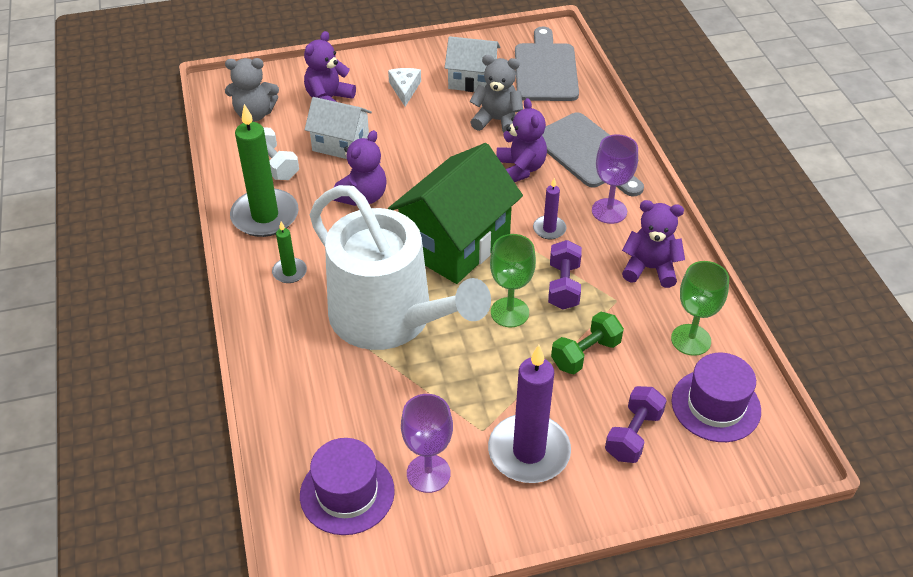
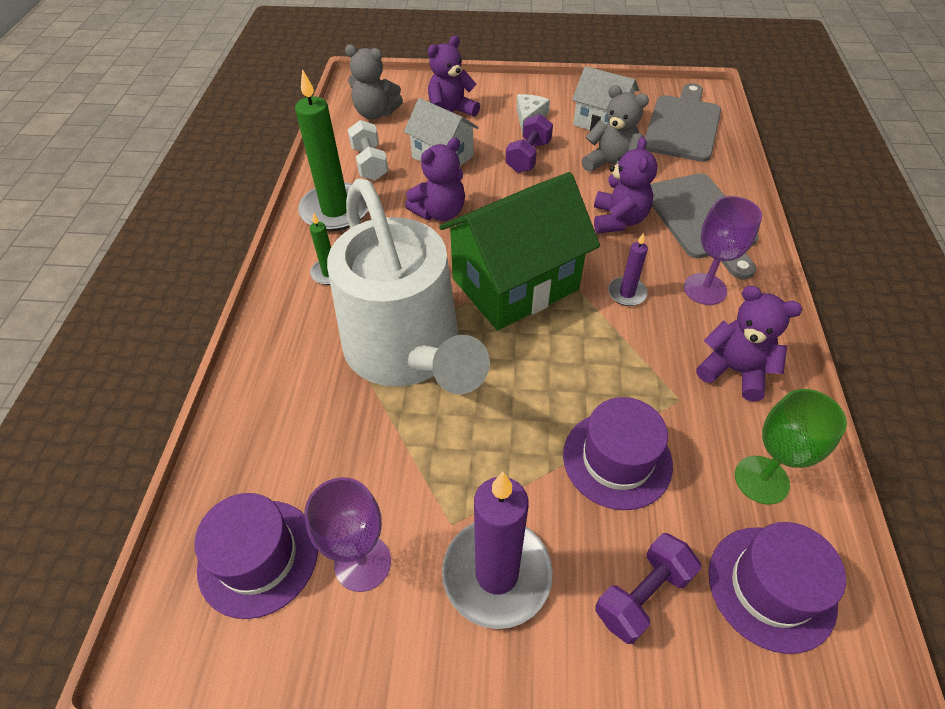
camera: 20 degrees right, 5 degrees up
green goblet [490,234,536,328] -> none
purple dumbbell [548,240,582,310] -> purple dumbbell moved to [505,114,553,173]
green dumbbell [551,312,624,374] -> purple hat [563,397,673,510]

